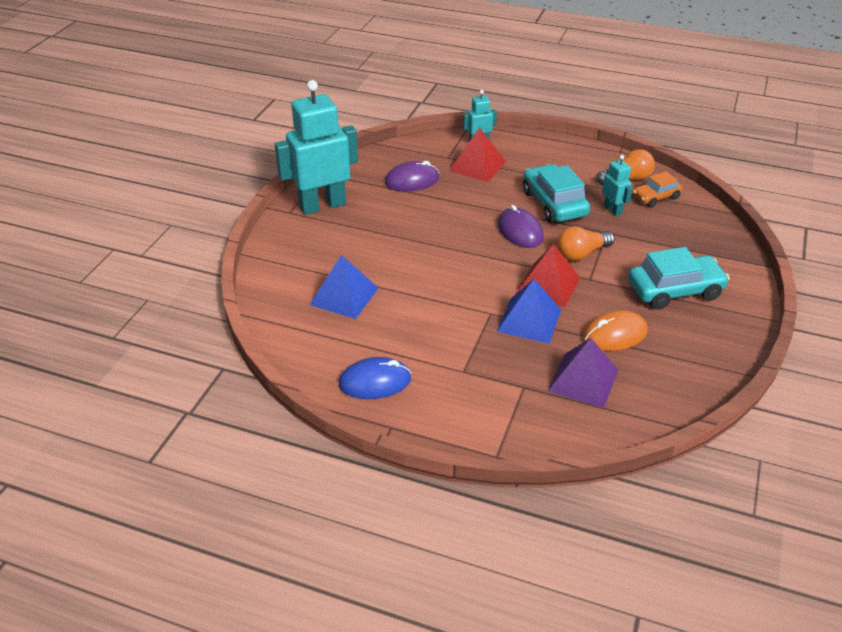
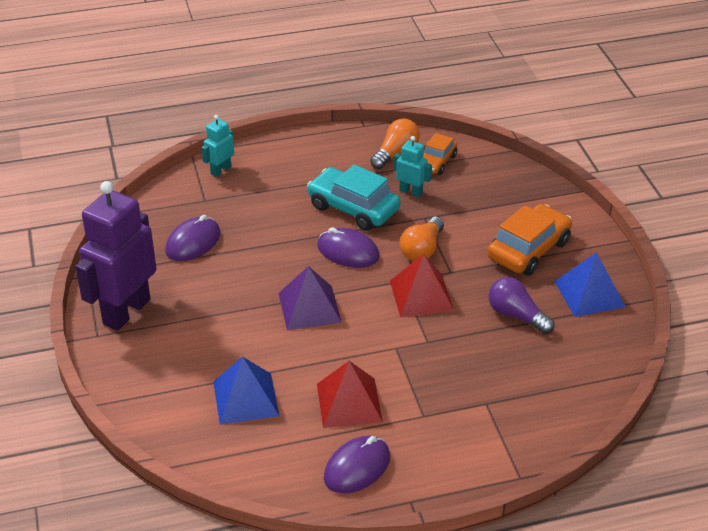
camera: 35 degrees left, 0 degrees up
turquoise robot [275,80,358,215] -> purple robot [75,181,156,331]
blue mouse [339,357,411,399] -> purple mouse [324,436,390,494]
red pyramid [449,127,506,182] -> red pyramid moved to [317,361,383,428]
blue pyramid [497,279,561,344] -> blue pyramid moved to [554,252,626,317]
purple pyramid [548,338,618,408] -> purple pyramid moved to [278,266,342,330]
orange mouse [583,310,647,351] -> purple light bulb [489,277,555,334]
turquoise car [628,247,730,310] -> orange car [487,204,572,276]

